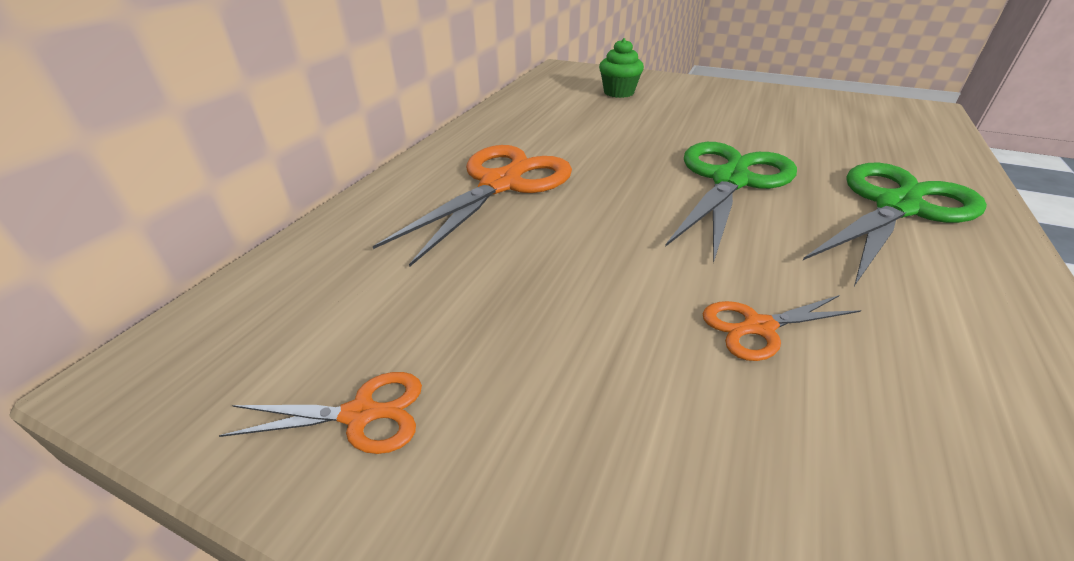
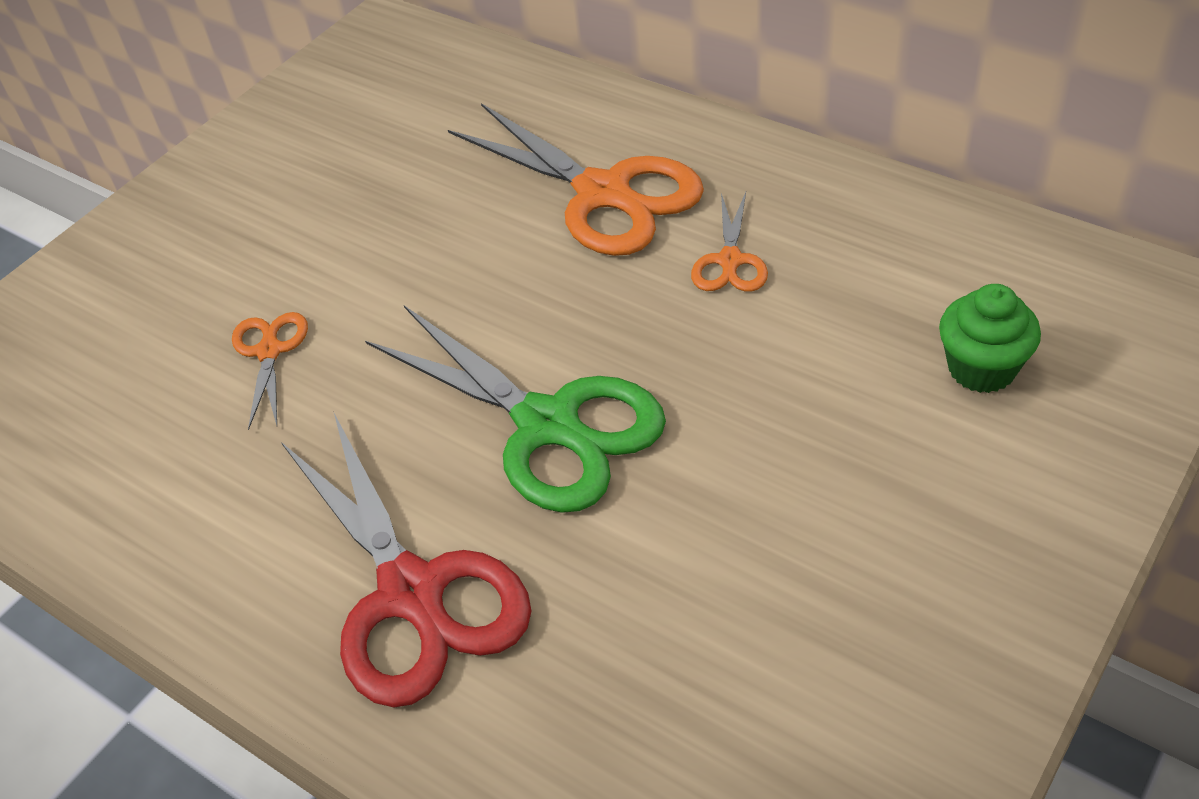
camera: 105 degrees right, 10 degrees up
orange scissors [219,372,422,454] -> orange scissors moved to [691,192,768,292]
green scissors [802,163,987,286] -> red scissors [281,413,531,707]

